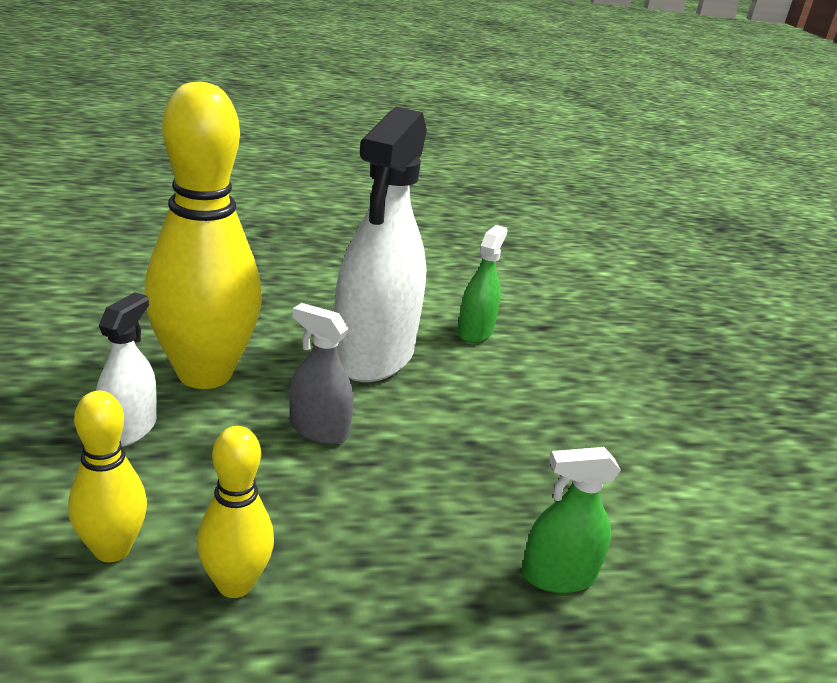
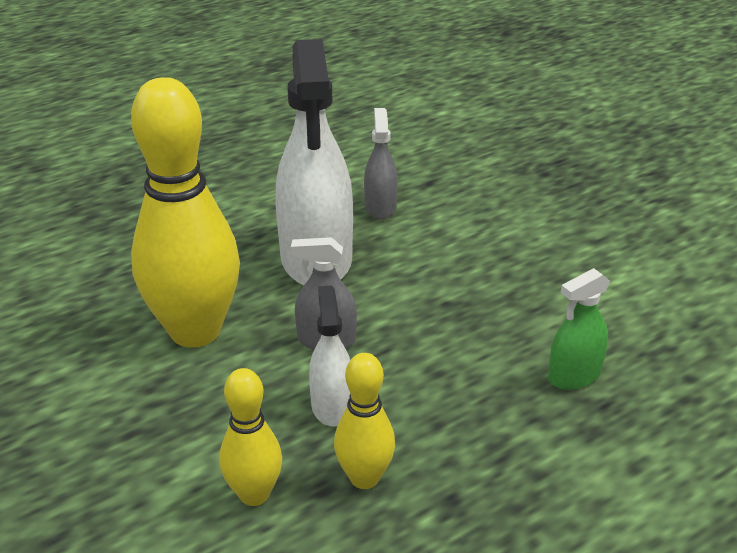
camera: 20 degrees left, 5 degrees up
white spray bottle [96,292,157,447] -> white spray bottle moved to [309,285,350,426]
green spray bottle [458,225,508,343] -> grey spray bottle [364,108,398,219]

